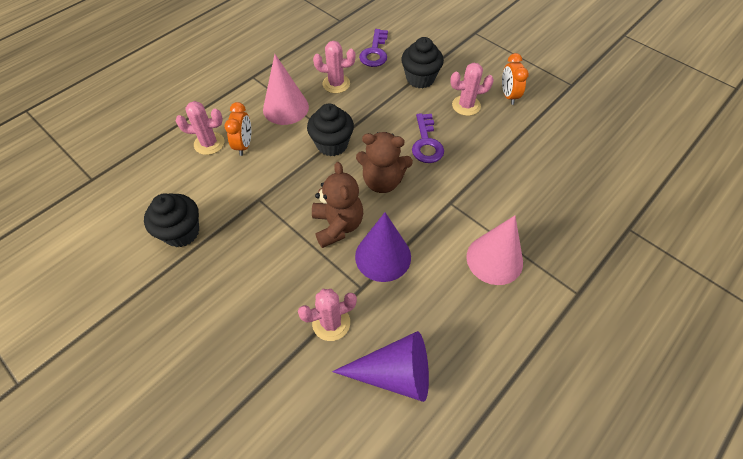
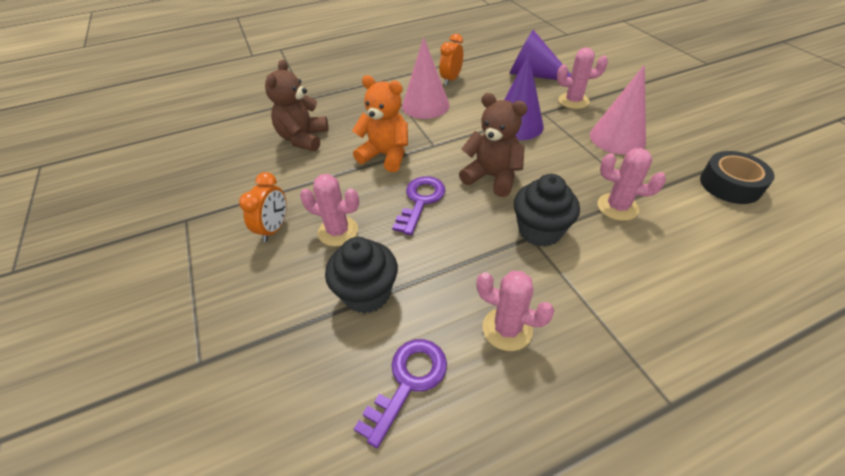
camera: 155 degrees left, 10 degrees down
black cupcake [144,194,199,247] -> black tape [700,151,775,204]
pink cactus [176,101,224,155] -> pink cactus moved to [598,148,666,221]
orange clock [224,102,251,156] -> orange clock moved to [439,34,463,85]
pink cone [263,54,309,125] -> pink cone moved to [590,65,646,155]
brown teddy bear [312,162,363,248] -> brown teddy bear moved to [265,59,329,151]
none -> orange teddy bear [352,75,408,172]

